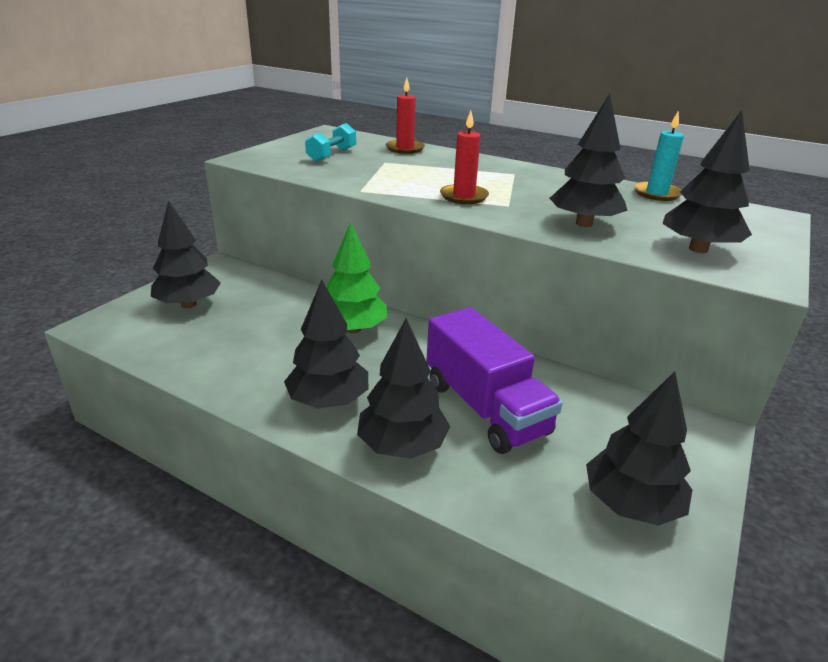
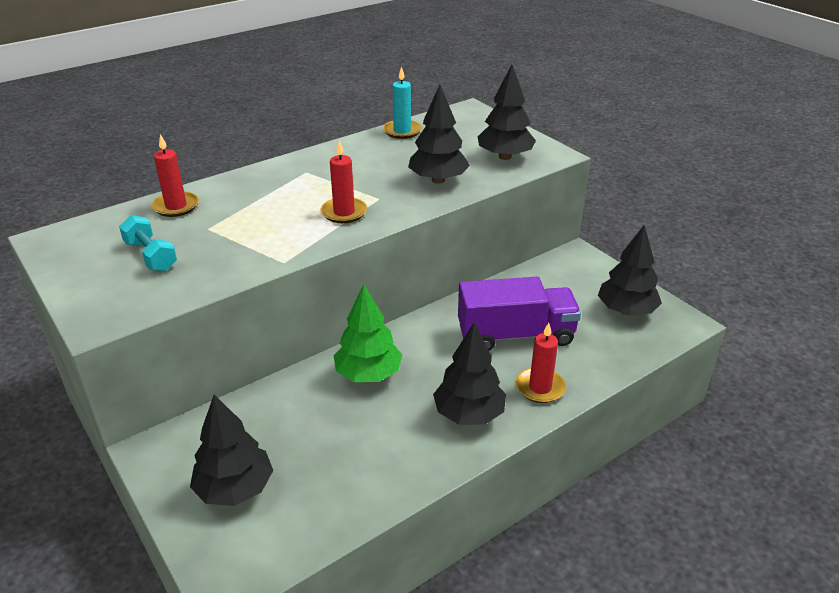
camera: 65 degrees left, 5 degrees up
black tree [357,318,450,459] -> red candle [516,323,566,403]

